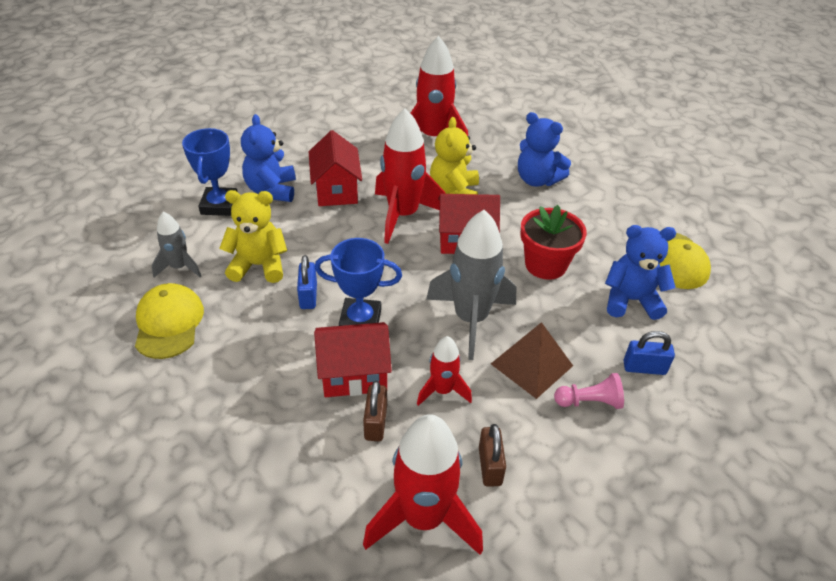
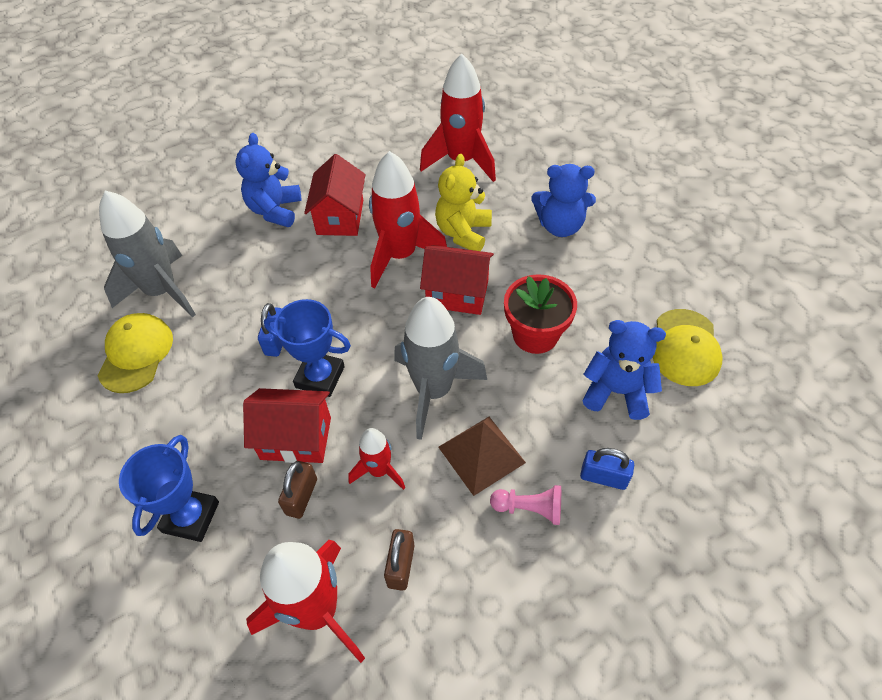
camera: 15 degrees right, 10 degrees up
grey rocket [152,212,201,278] -> grey rocket [99,191,196,318], size x1.85
blue trophy [182,128,238,216] -> blue trophy moved to [119,435,219,542]
yellow teddy bear [219,190,287,283] -> none
blue teddy bear [518,112,571,187] -> blue teddy bear turned 45 degrees counterclockwise [531,164,596,237]

